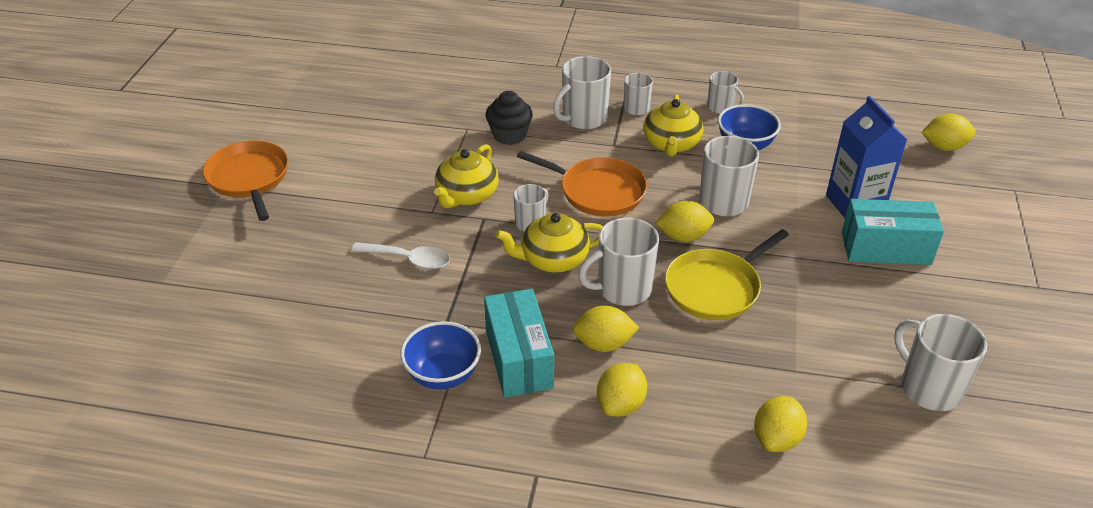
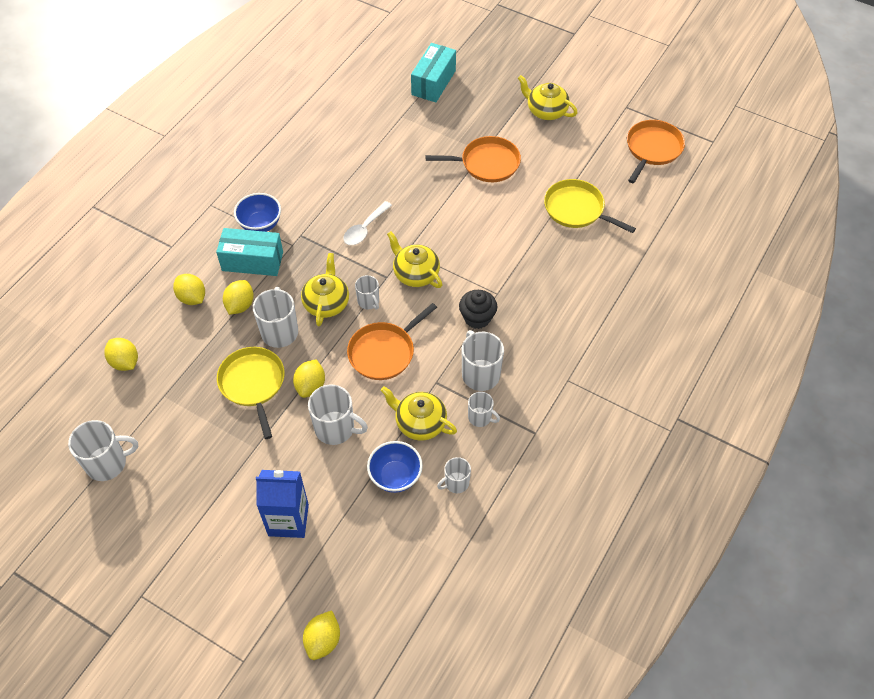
camera: 110 degrees right, 15 degrees up
turquoise box [842,199,944,265] -> turquoise box moved to [411,43,456,102]
none -> yellow teapot [518,75,578,120]
none -> yellow pan [544,179,636,233]
none -> orange pan [627,120,685,183]

